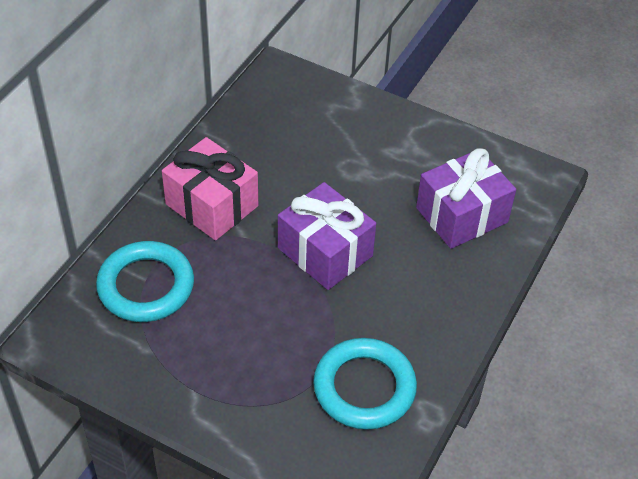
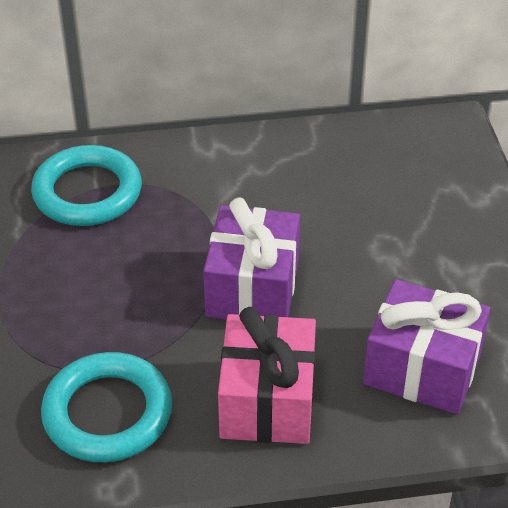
camera: 55 degrees right, 5 degrees down
pink gift [162,137,258,240] -> pink gift moved to [218,307,316,444]

